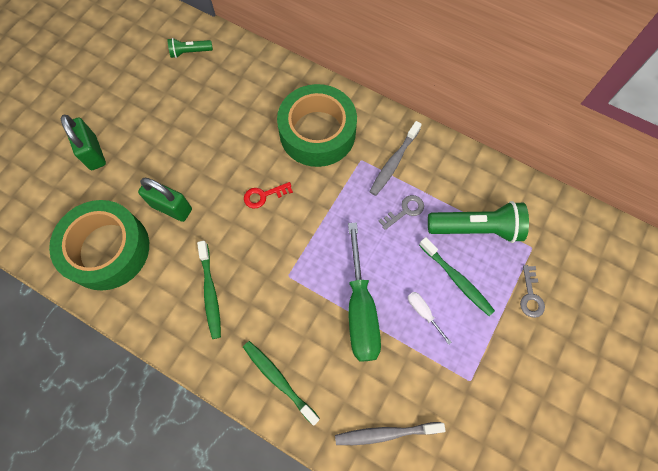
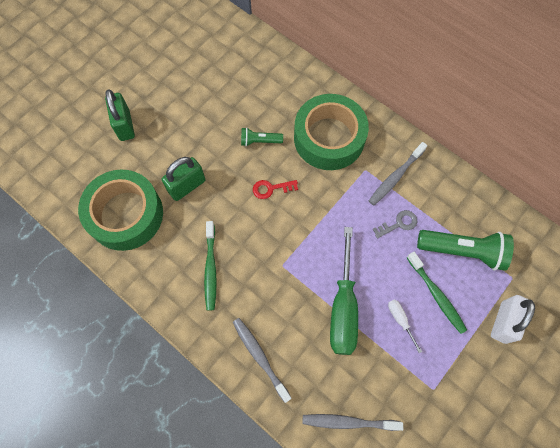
camera: 10 degrees right, 0 degrees up
green padlock [138,178,192,222] -> green padlock turned 75 degrees counterclockwise [162,157,205,201]
green flashlight [168,38,213,58] -> green flashlight moved to [241,127,283,146]
green toothbrush [243,341,320,426] -> grey toothbrush [233,318,291,403]
grey key [520,265,545,318] -> white padlock [491,295,535,344]

